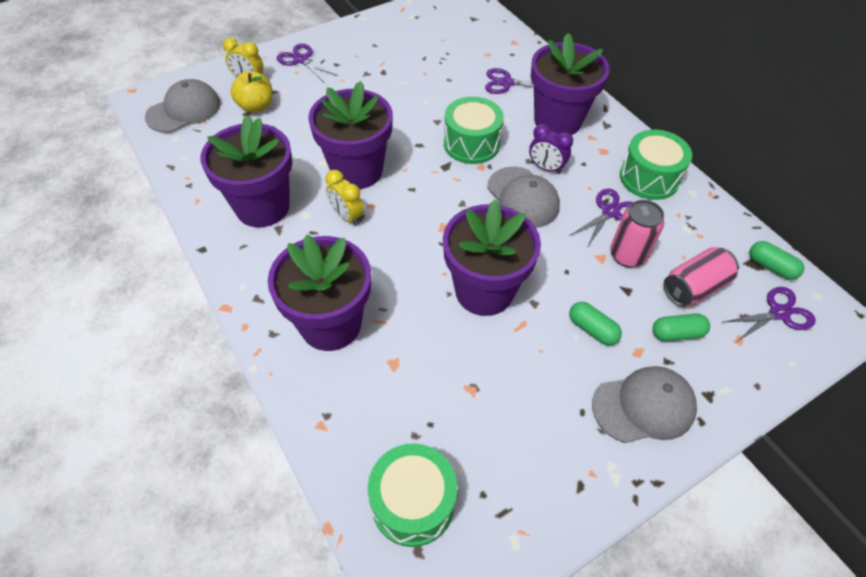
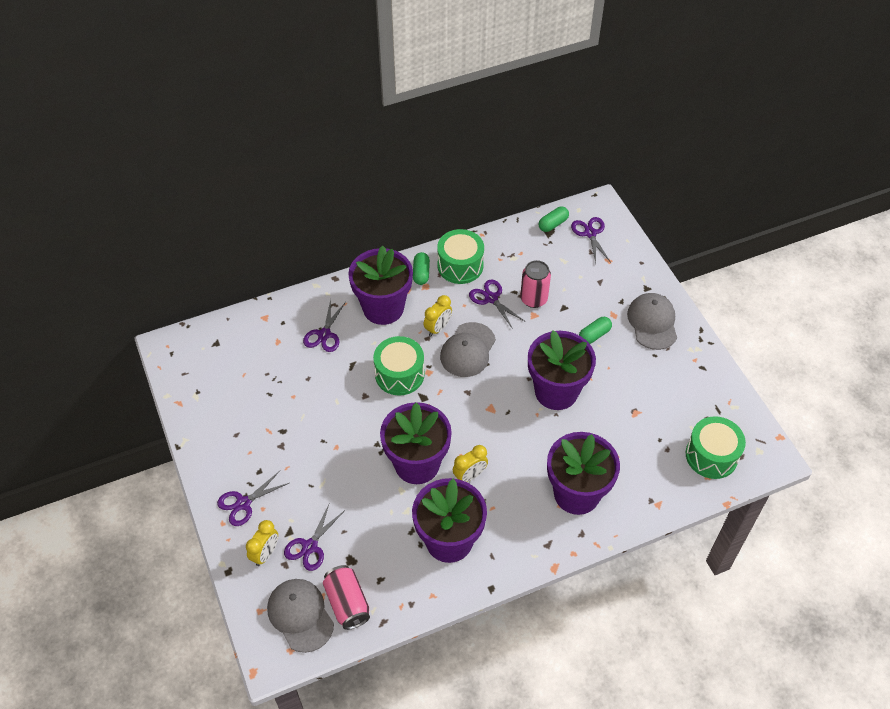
camera: 80 degrees left, 0 degrees up
yellow apple [230,71,272,113] -> purple scissors [284,504,344,571]
grey cap [487,167,560,228] -> grey cap turned 135 degrees clockwise [440,322,496,377]
purple clock [529,124,573,174] -> yellow clock [424,295,452,336]
green capsule [653,313,710,342] -> green capsule moved to [413,252,430,285]
pink can [664,247,739,307] -> pink can moved to [323,565,370,630]

